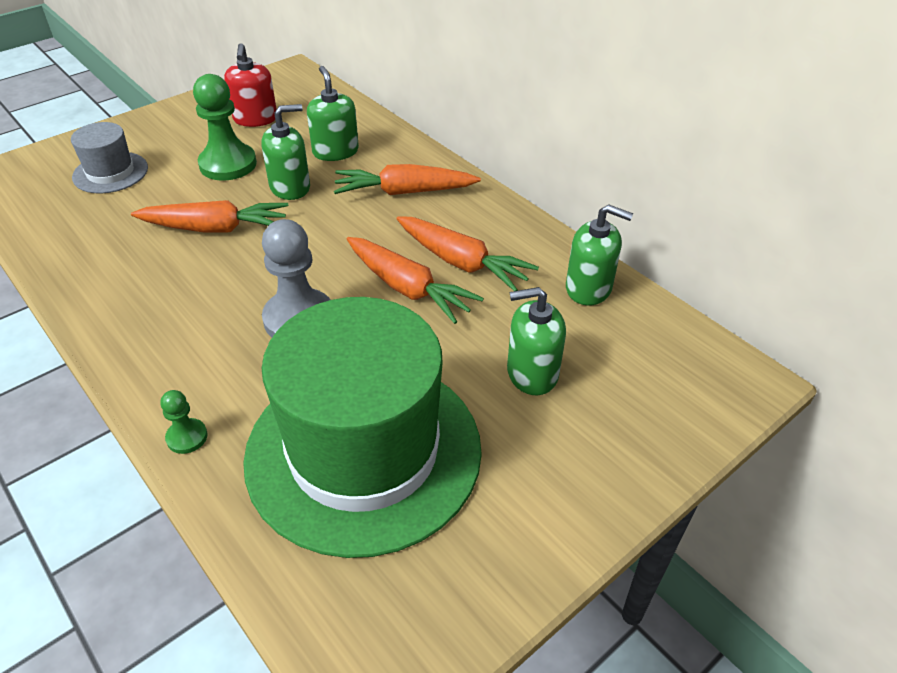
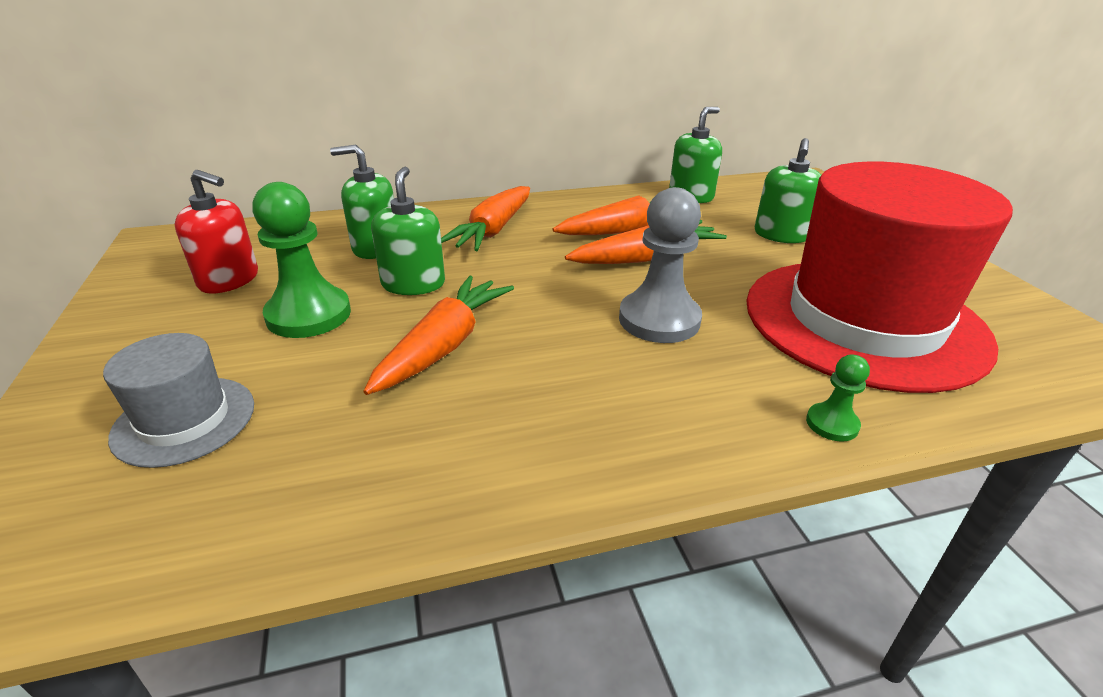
camera: 65 degrees left, 10 degrees down
green hat [243,297,482,558] -> red hat [746,161,1013,393]

